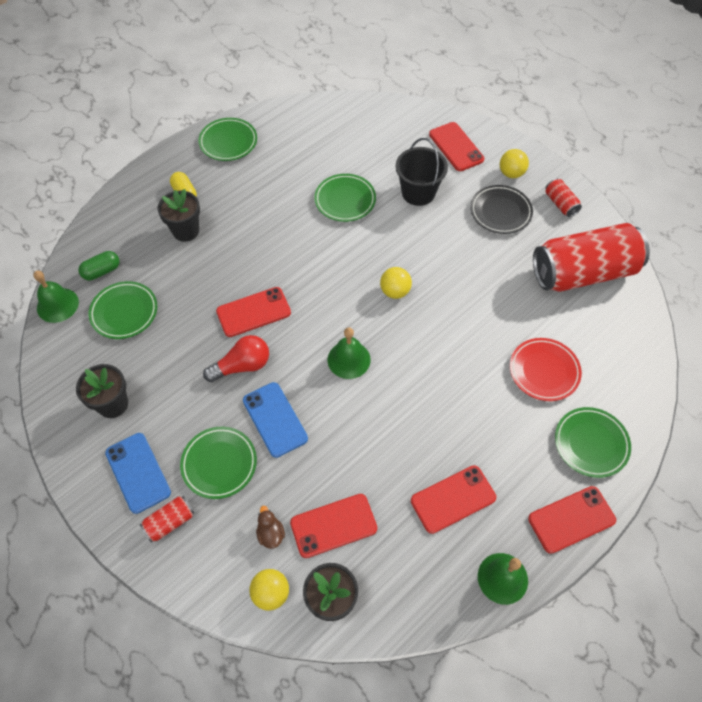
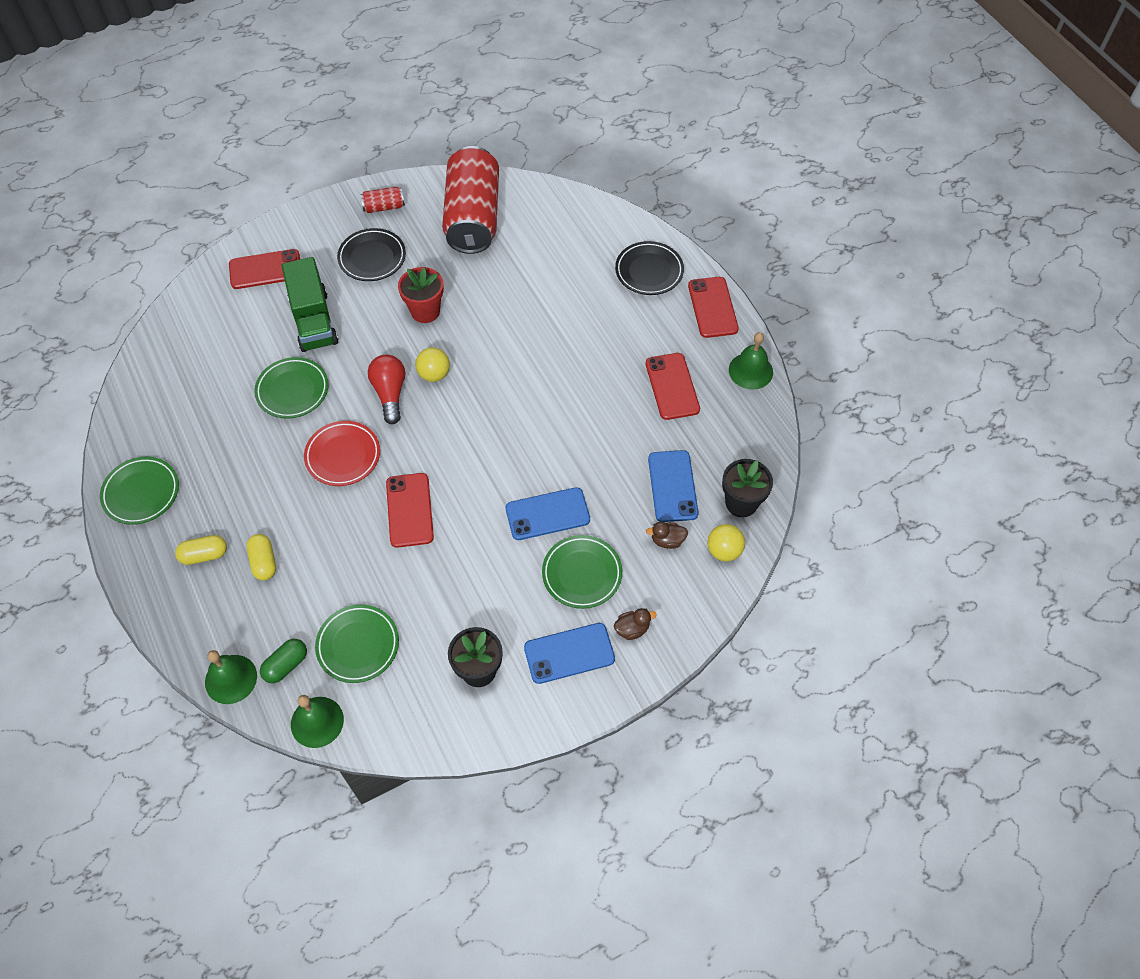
camera: 75 degrees left, 0 degrees up
green capsule [78,251,119,280] -> green capsule turned 60 degrees clockwise [260,639,307,683]
red can [140,496,194,542] -> brown duck [614,608,657,640]
black flower pot [158,189,200,242] -> yellow capsule [246,534,276,581]
red light bulb [203,335,269,382] -> red light bulb moved to [368,355,405,424]
red phone [290,494,377,558] -> blue phone [648,450,698,522]
green bell [328,327,371,379] -> green bell moved to [205,650,257,704]
black bucket [396,138,448,206] -> green truck [281,257,338,352]
yellow ball [500,149,529,178] -> none
red plate [510,338,582,401] -> red plate moved to [304,421,380,486]
green plate [555,407,631,478] -> black plate [615,241,684,295]
none -> red flower pot [398,267,444,323]

